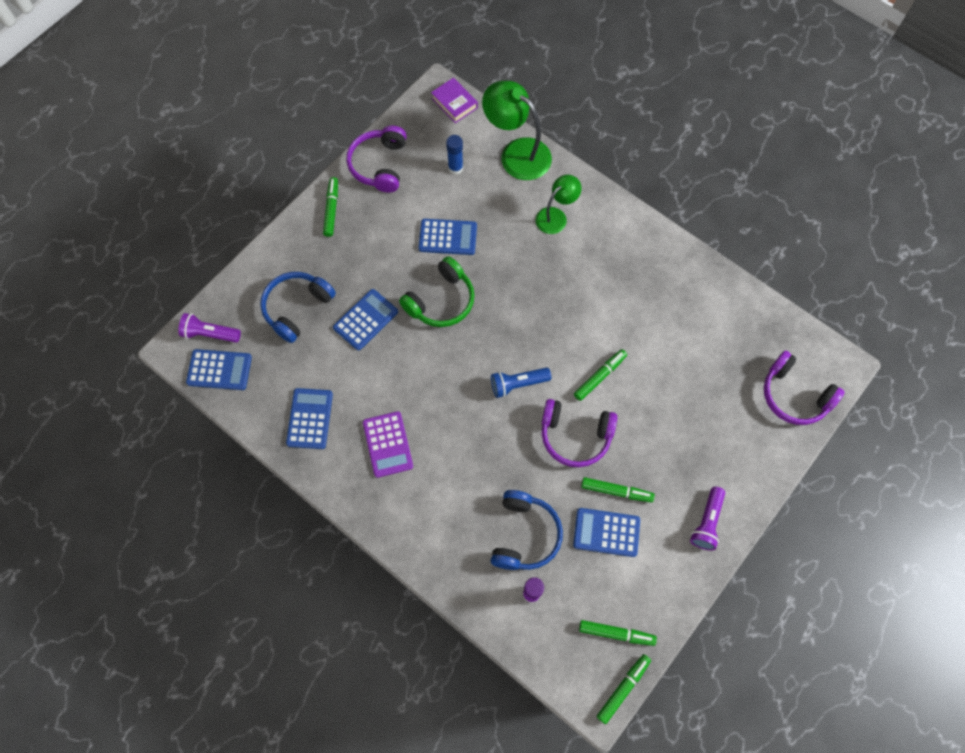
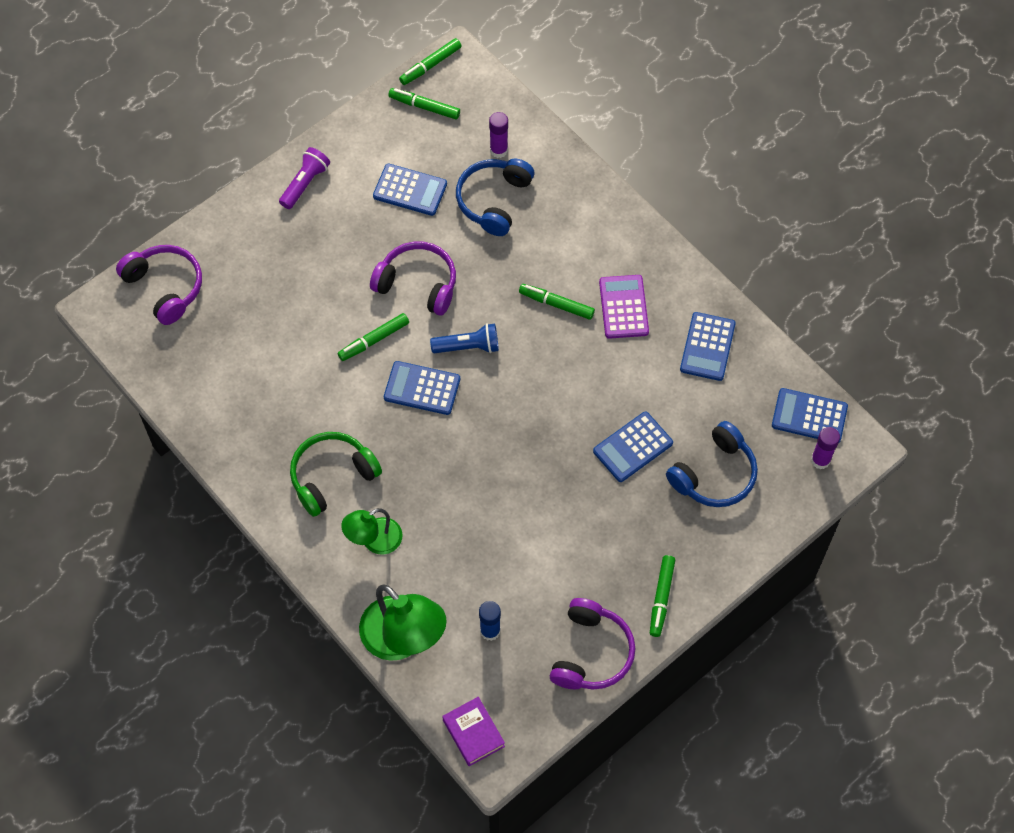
camera: 170 degrees left, 5 degrees down
purple flashlight [178,313,241,343] -> purple glue stick [811,427,840,469]
green headphones [399,256,475,327] -> green headphones moved to [290,432,382,517]
blue calculator [419,219,477,255] -> blue calculator moved to [384,361,460,415]
green marker [581,477,655,502] -> green marker moved to [519,284,595,320]

